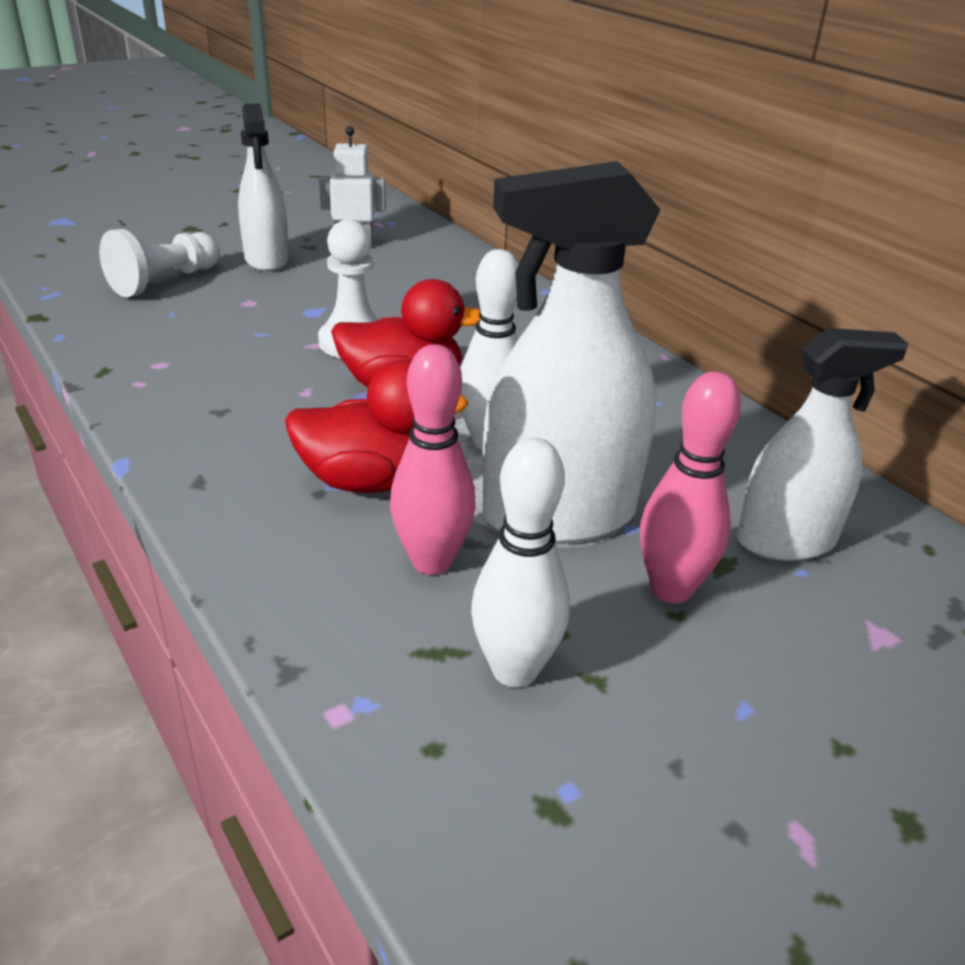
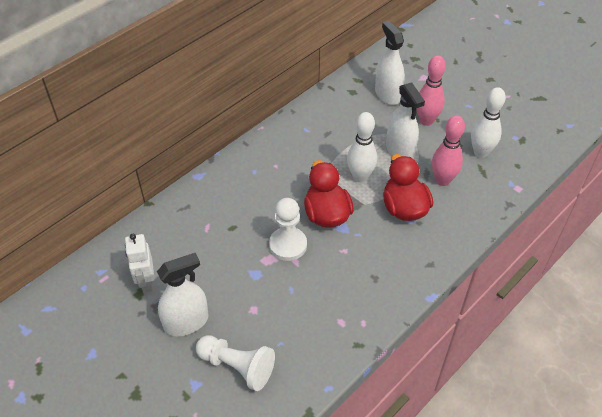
camera: 100 degrees left, 15 degrees up
white spray bottle [483,161,660,544] -> white spray bottle [386,82,425,159], size x0.65

